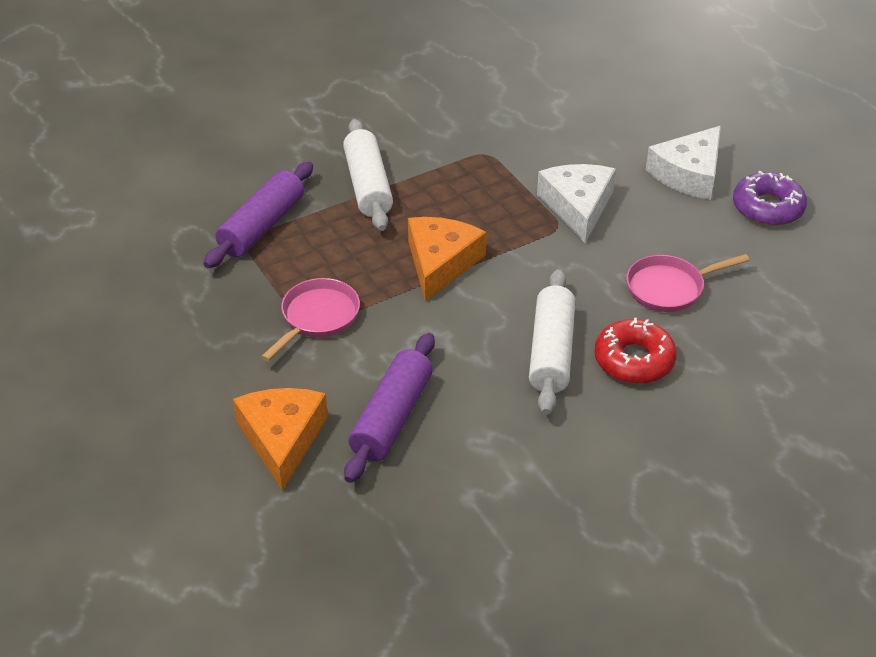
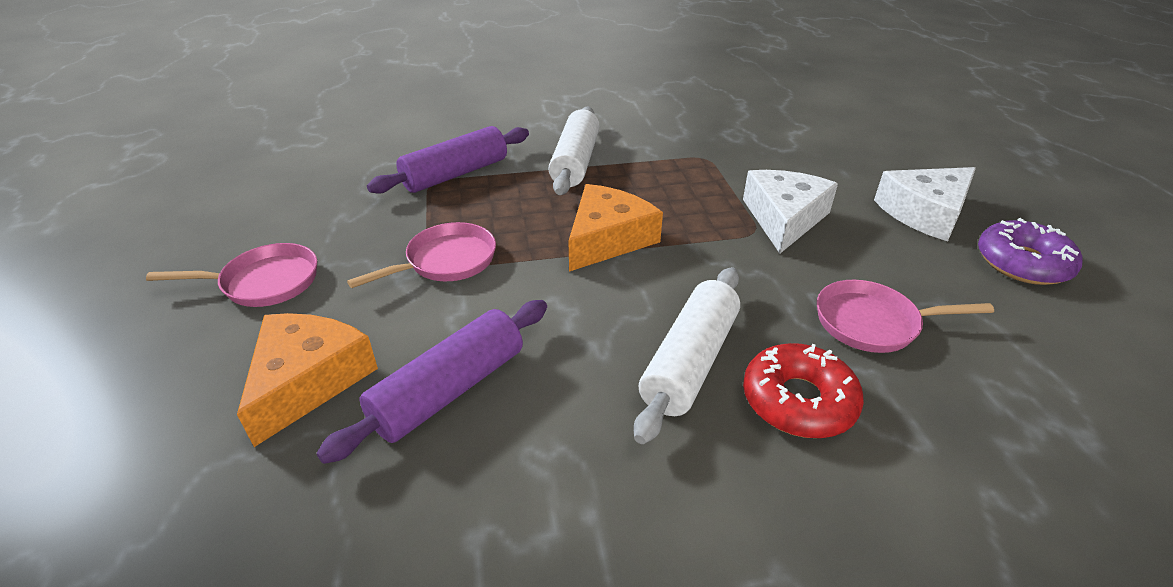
camera: 20 degrees right, 5 degrees down
none -> pink pan [146,243,317,307]

